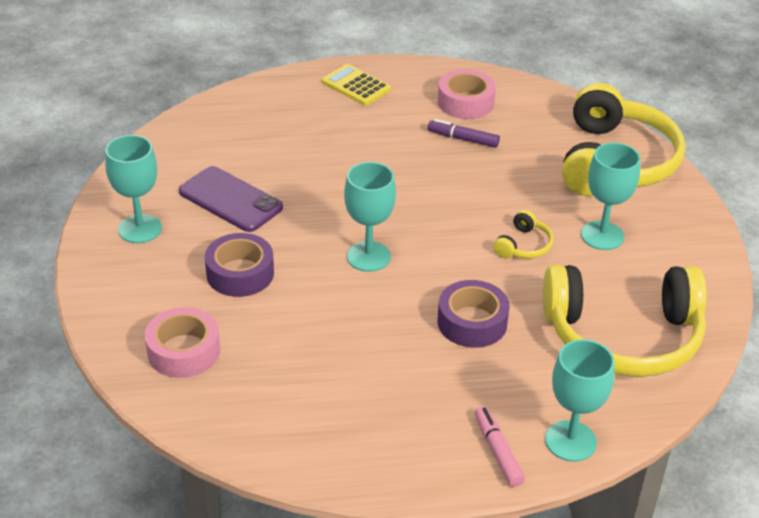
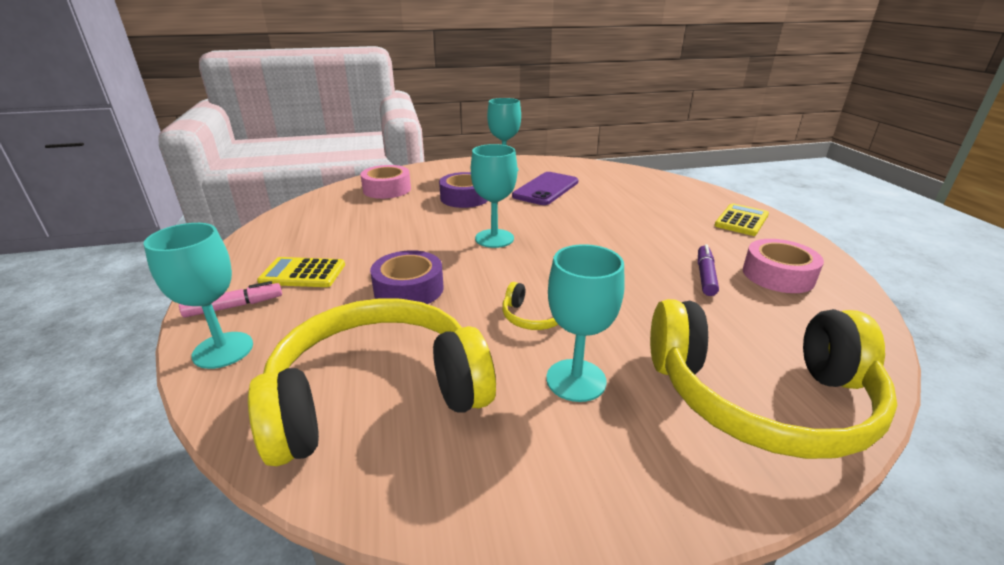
camera: 85 degrees right, 10 degrees down
yellow headphones [543,265,707,377] -> yellow headphones turned 75 degrees clockwise [248,298,496,466]
none -> yellow calculator [257,257,345,287]

